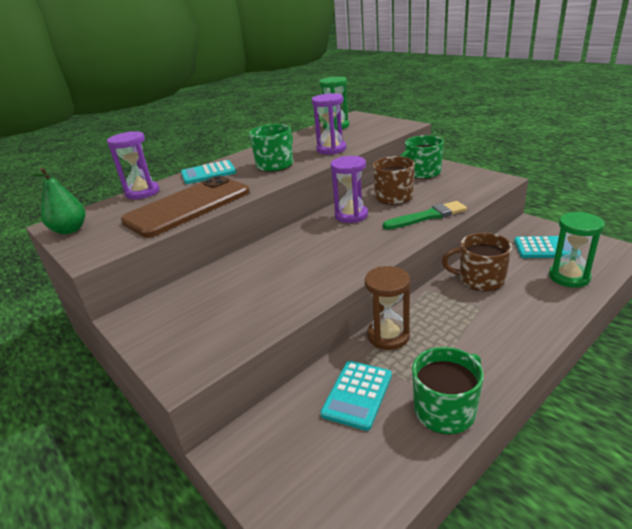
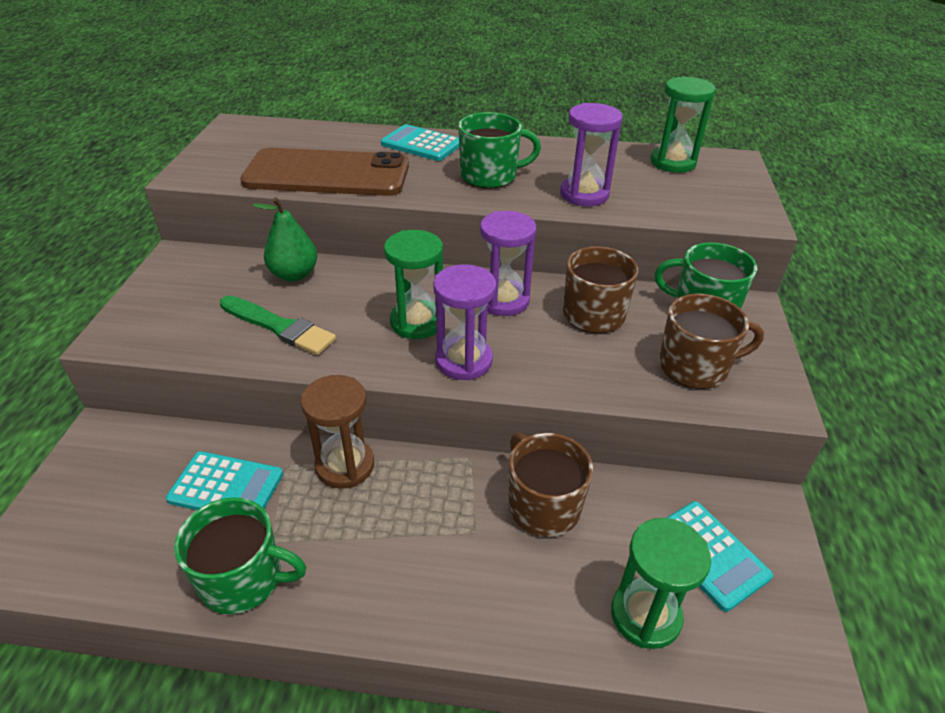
camera: 45 degrees right, 10 degrees up
green pear [31,167,85,234] -> green pear moved to [253,197,317,282]
purple hourglass [107,131,160,199] -> purple hourglass moved to [433,264,496,380]
turquoise calculator [321,361,392,431] -> turquoise calculator turned 150 degrees counterclockwise [166,451,283,510]
green brush [383,201,467,230] -> green brush moved to [220,296,336,355]
none -> green hourglass [384,230,443,339]
none -> brown mug [659,294,764,389]

